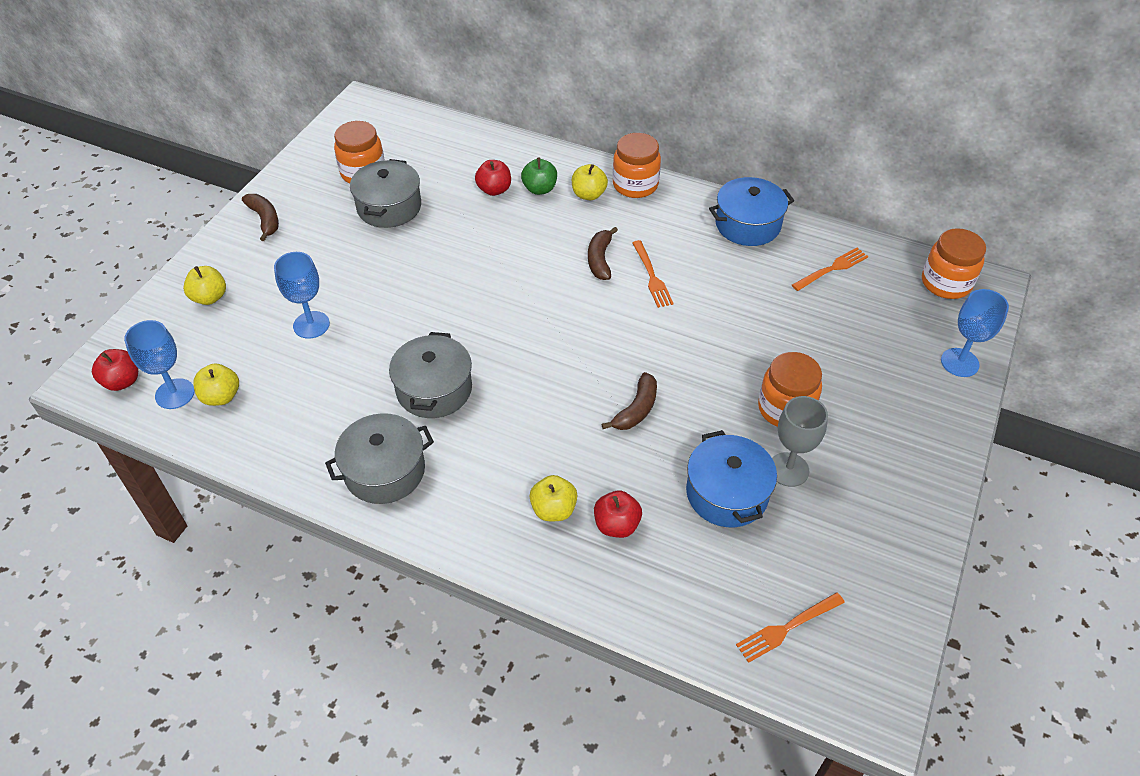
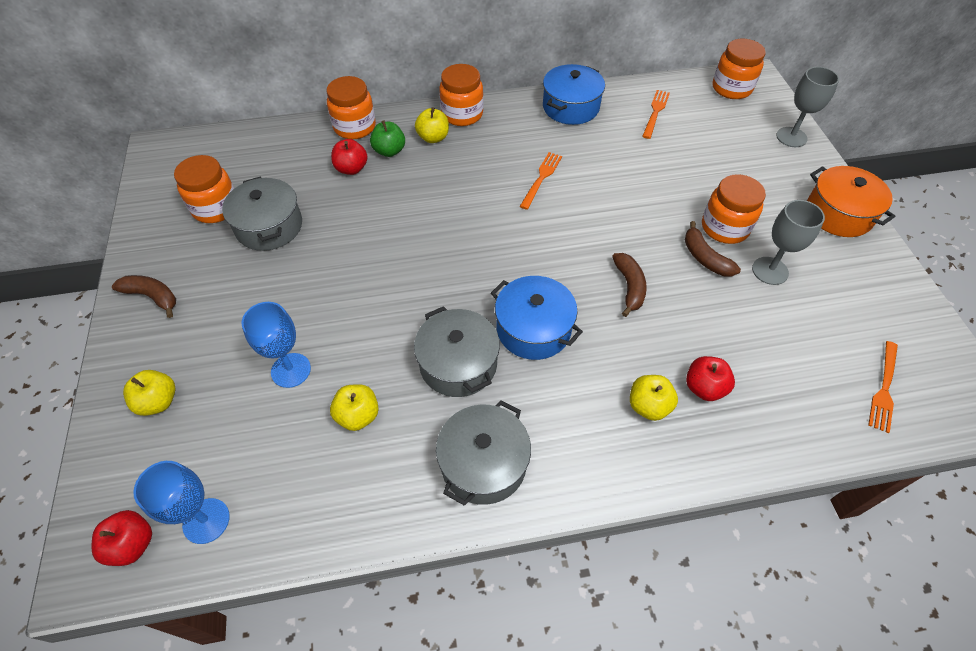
camera: 35 degrees left, 5 degrees up
yellow apple [193,363,239,406] -> yellow apple moved to [330,384,379,431]
brown banana [588,227,618,280] -> brown banana moved to [685,221,741,276]
orange fork [632,240,674,308] -> orange fork turned 105 degrees counterclockwise [520,152,562,210]
blue pot [686,430,777,527] -> blue pot moved to [491,276,583,360]
blue goblet [941,289,1009,377] -> grey goblet [776,67,839,147]
none -> orange jar [327,76,376,139]
none -> orange pot [807,166,895,237]

